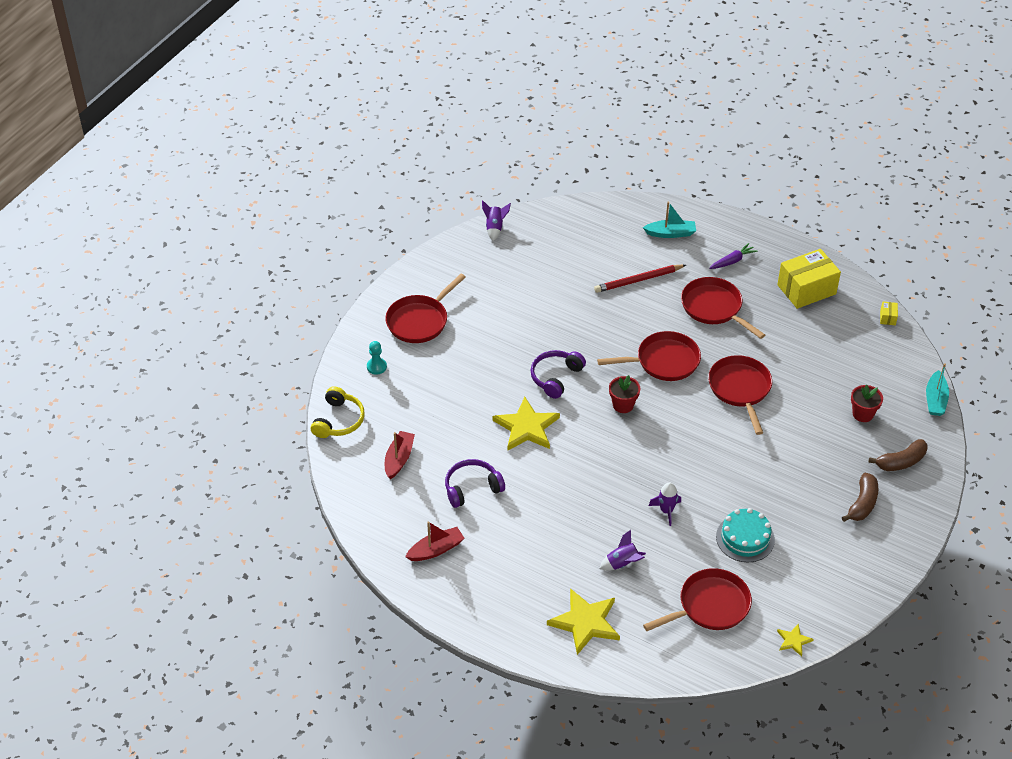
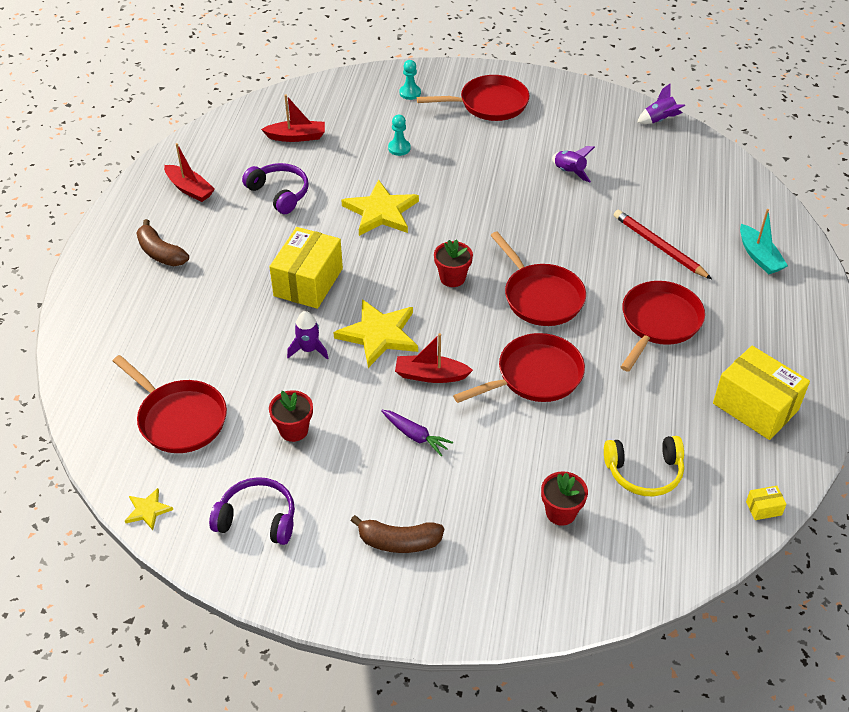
camera: 70 degrees right, 0 degrees up
yellow headphones [311,386,365,438] -> yellow headphones moved to [604,436,684,496]
red pan [385,274,466,343] -> red pan turned 150 degrees clockwise [417,75,529,121]
purple headphones [531,350,586,399] -> purple headphones moved to [209,477,295,545]
yellow star [547,588,620,655] -> yellow star moved to [333,299,418,368]
purple rocket [600,530,646,571] -> purple rocket moved to [552,146,595,182]
purple carrot [709,243,757,269] -> purple carrot moved to [381,410,453,456]
turquoise cake [716,508,775,562] -> red flower pot [269,390,313,442]
brown banana [868,439,928,471] -> brown banana moved to [136,219,189,266]
turquoise boat [926,363,949,416] -> none
none -> yellow box [269,227,343,309]
none -> turquoise pawn [388,115,411,156]
none -> red boat [395,333,473,383]

